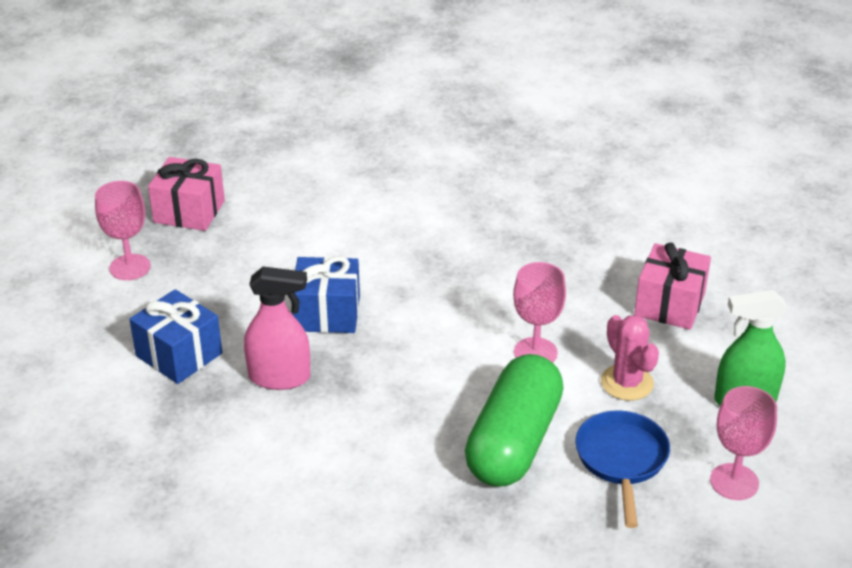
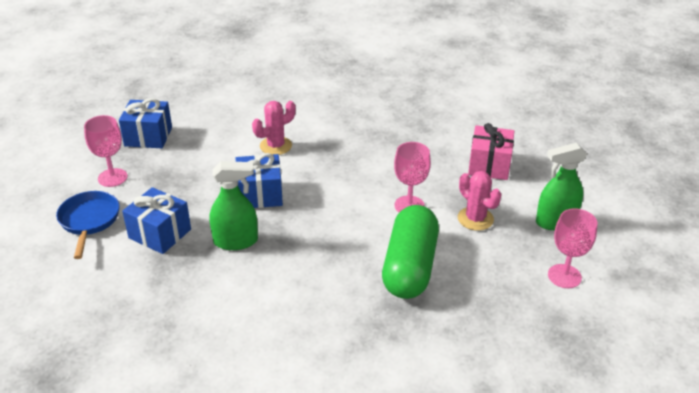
camera: 10 degrees left, 0 degrees up
pink gift [148,157,225,231] -> blue gift [119,98,172,148]
pink spray bottle [244,266,310,390] -> green spray bottle [209,161,258,250]
blue pan [575,410,670,528] -> blue pan moved to [56,191,119,259]
none -> pink cactus [252,101,296,155]

